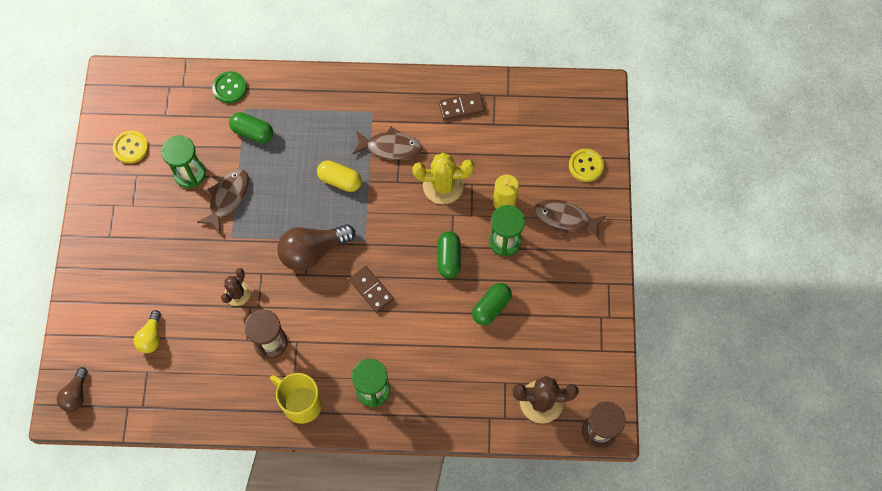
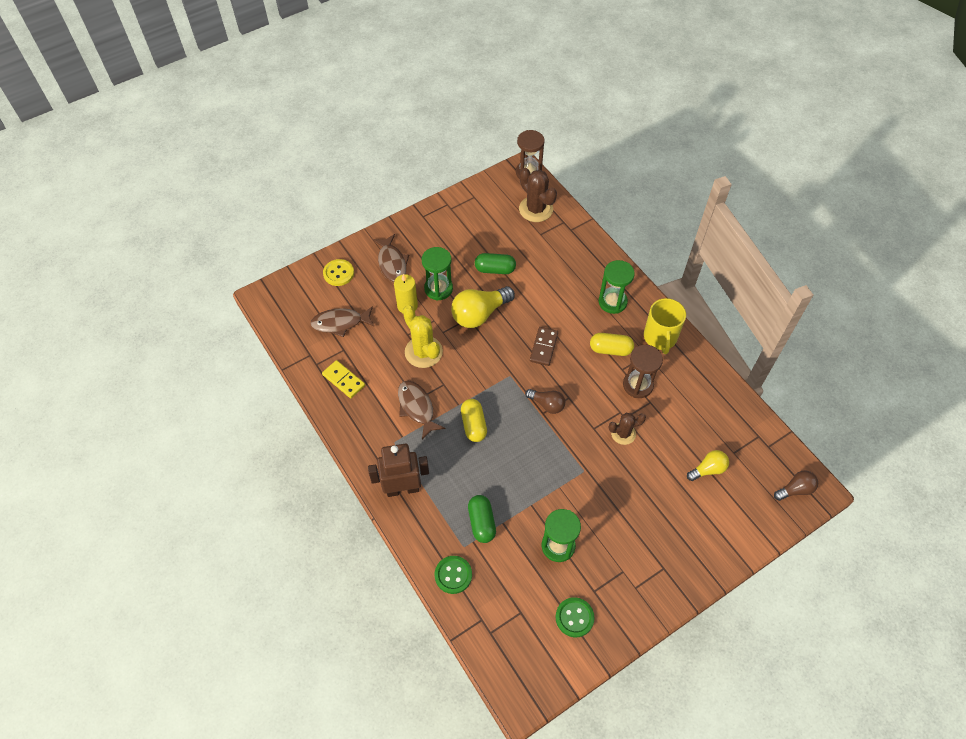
camera: 125 degrees left, 10 degrees down
yellow button [113,131,148,164] -> green button [555,597,595,637]
brown fish [197,169,249,234] -> brown fish moved to [310,306,375,337]
brown light bulb [278,224,355,271] -> brown light bulb [525,389,565,414], size x0.57
green capsule [438,231,461,279] -> yellow light bulb [451,286,515,328]
brown domino [439,92,485,120] -> yellow domino [322,360,365,398]
none -> brown robot [368,444,429,497]
none -> yellow capsule [590,333,634,356]

